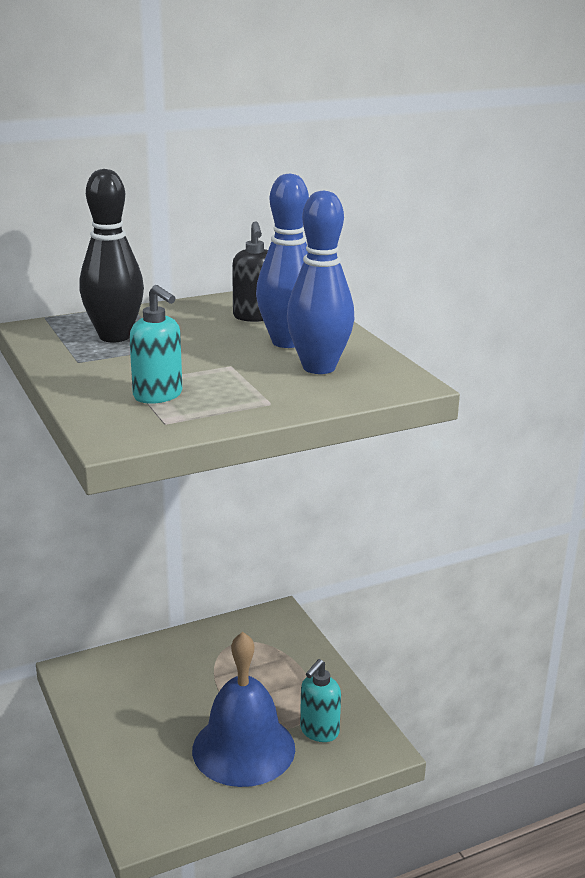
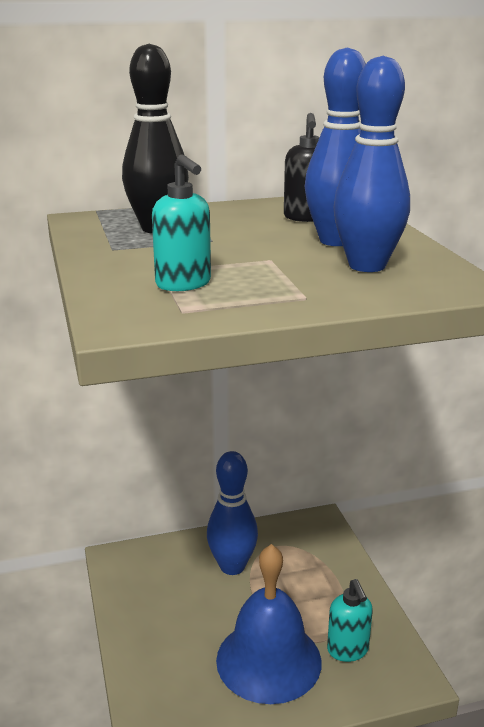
camera: 10 degrees right, 0 degrees up
turquoise soap dispenser [300,659,341,742] -> turquoise soap dispenser turned 60 degrees counterclockwise [327,579,373,662]
none -> blue bowling pin [207,451,258,575]

